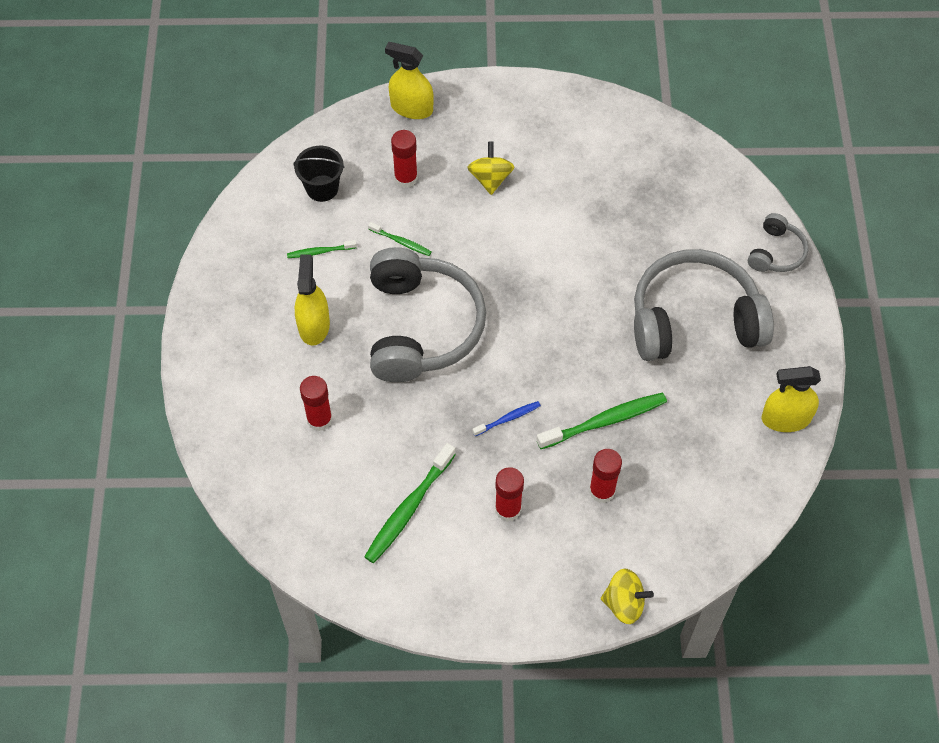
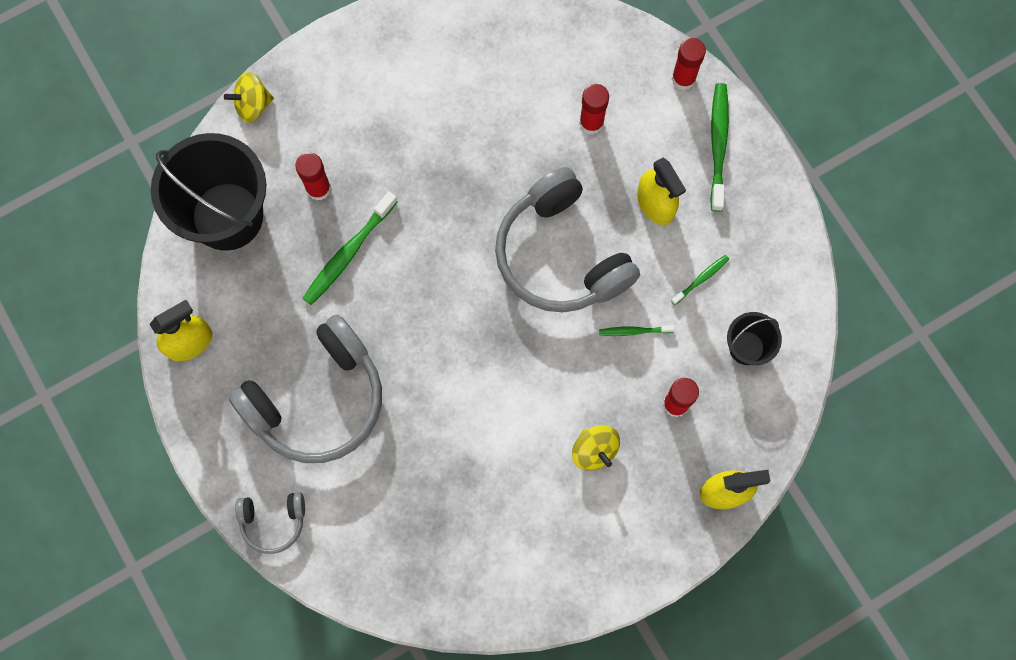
camera: 150 degrees right, 15 degrees up
green toothbrush [364,443,456,563] -> green toothbrush moved to [710,83,729,211]
blue toothbrush [472,401,541,436] -> none
red glue stick [495,467,524,522] -> red glue stick moved to [671,38,706,90]
grey headphones [748,213,809,272] -> grey headphones turned 90 degrees counterclockwise [235,492,305,554]
none -> black bucket [151,133,266,251]

